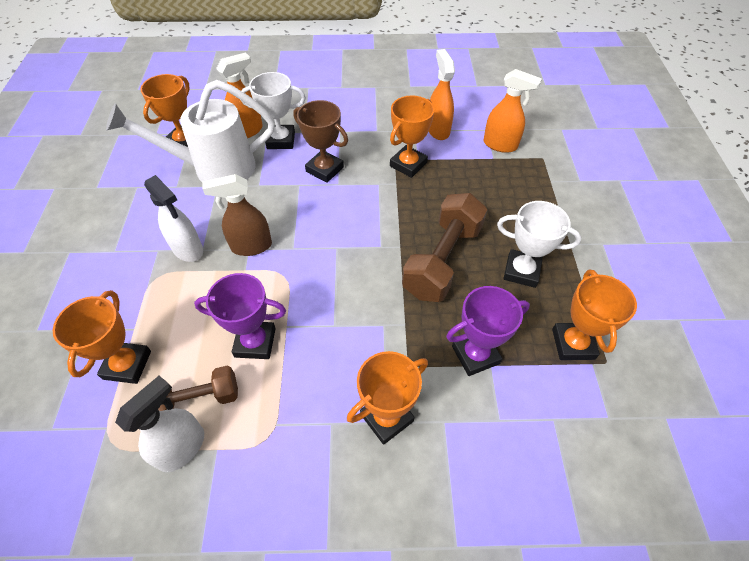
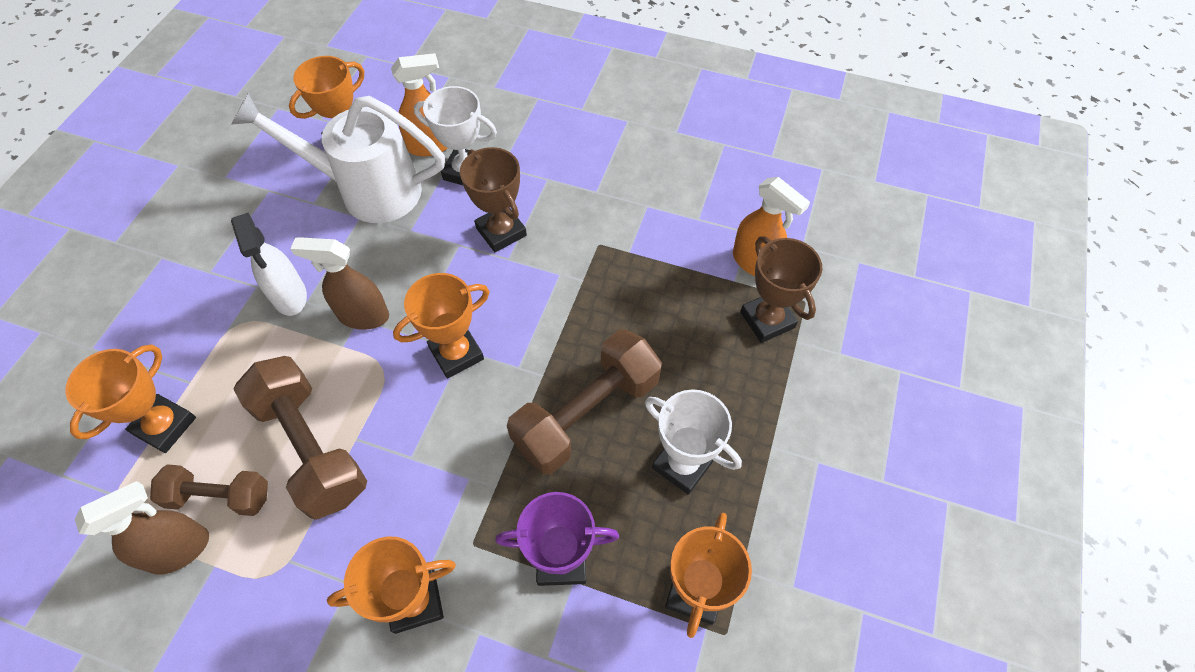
camera: 20 degrees right, 5 degrees up
white spray bottle [115,376,204,472] -> brown spray bottle [75,481,209,575]
purple trophy [194,273,286,359] -> brown dumbbell [233,356,367,520]
orange trophy [390,95,434,178] -> orange trophy moved to [393,273,490,379]
orange spray bottle [429,49,455,140] -> none
none -> brown trophy [740,236,822,343]

